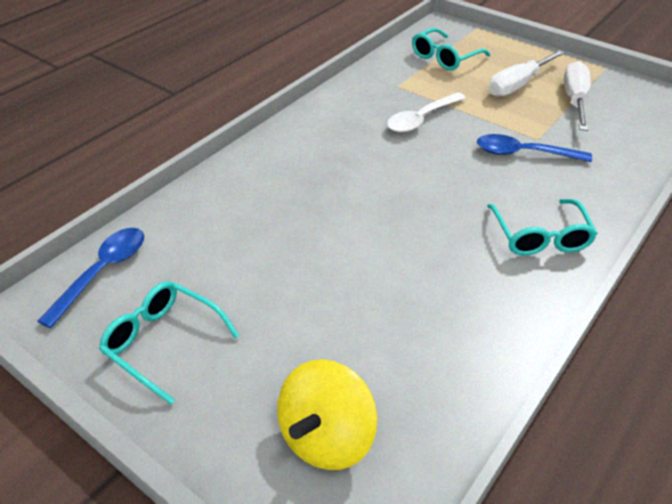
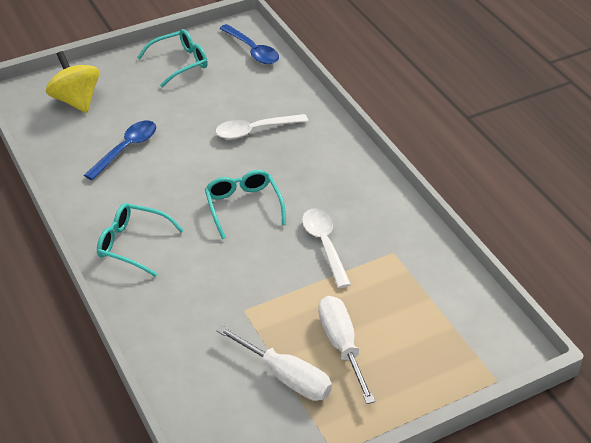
camera: 115 degrees right, 0 degrees up
turquoise glasses [412,28,490,71] -> turquoise glasses moved to [205,170,286,239]
blue spoon [477,134,592,162] -> blue spoon moved to [84,121,156,180]
none -> white spoon [215,114,308,139]

